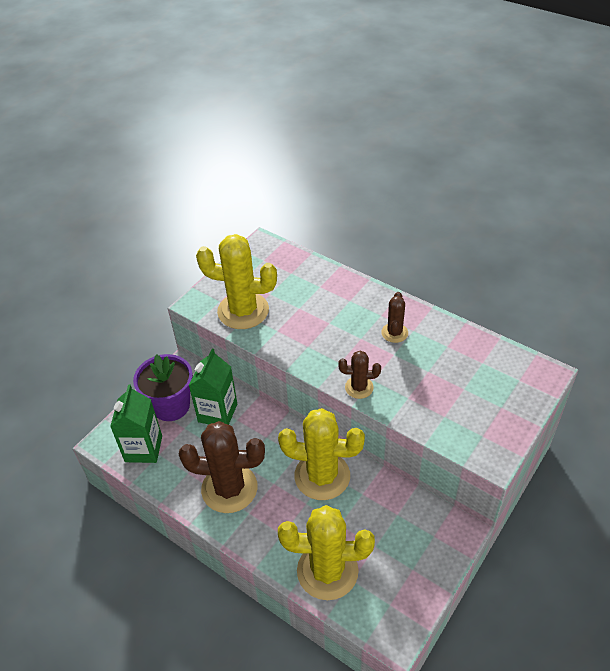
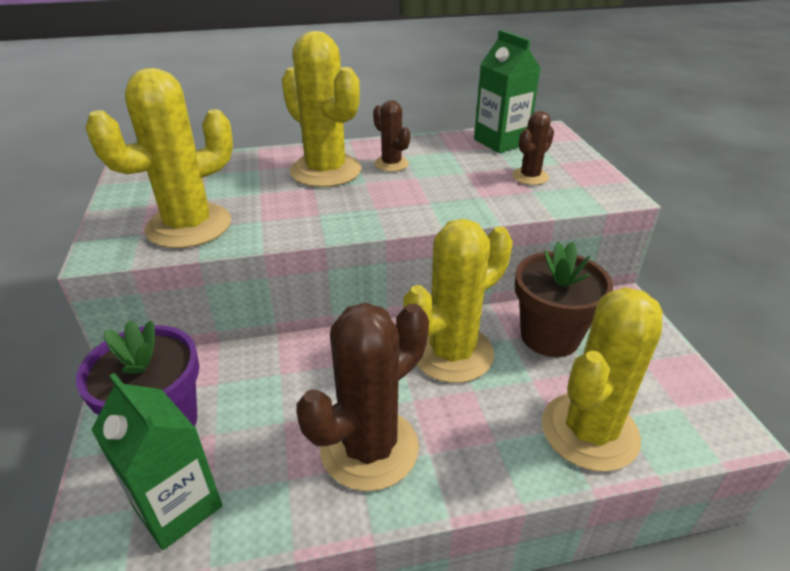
camera: 50 degrees left, 10 degrees down
green carton [189,349,237,425] -> green carton moved to [474,30,541,153]
brown cactus [338,351,381,399] -> brown cactus moved to [512,111,554,185]
none -> yellow cactus [282,31,361,187]
none -> brown flower pot [515,242,613,357]

